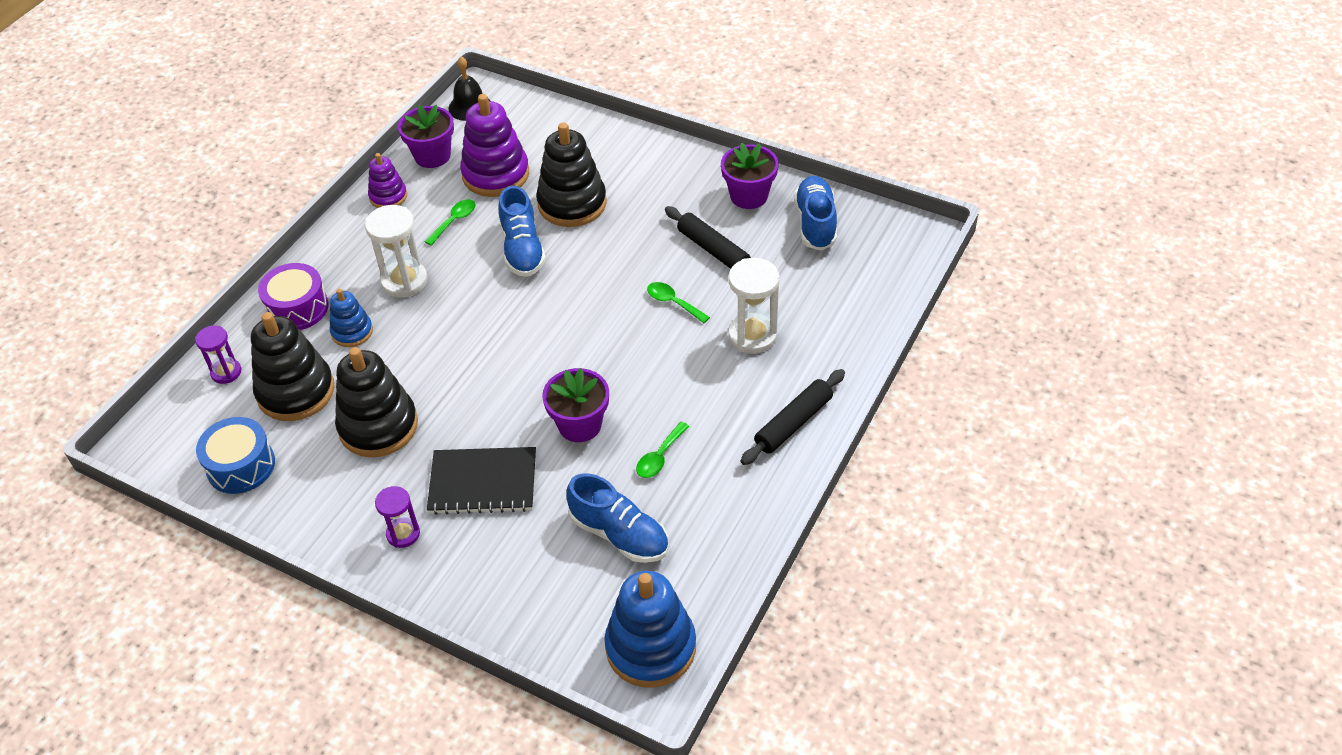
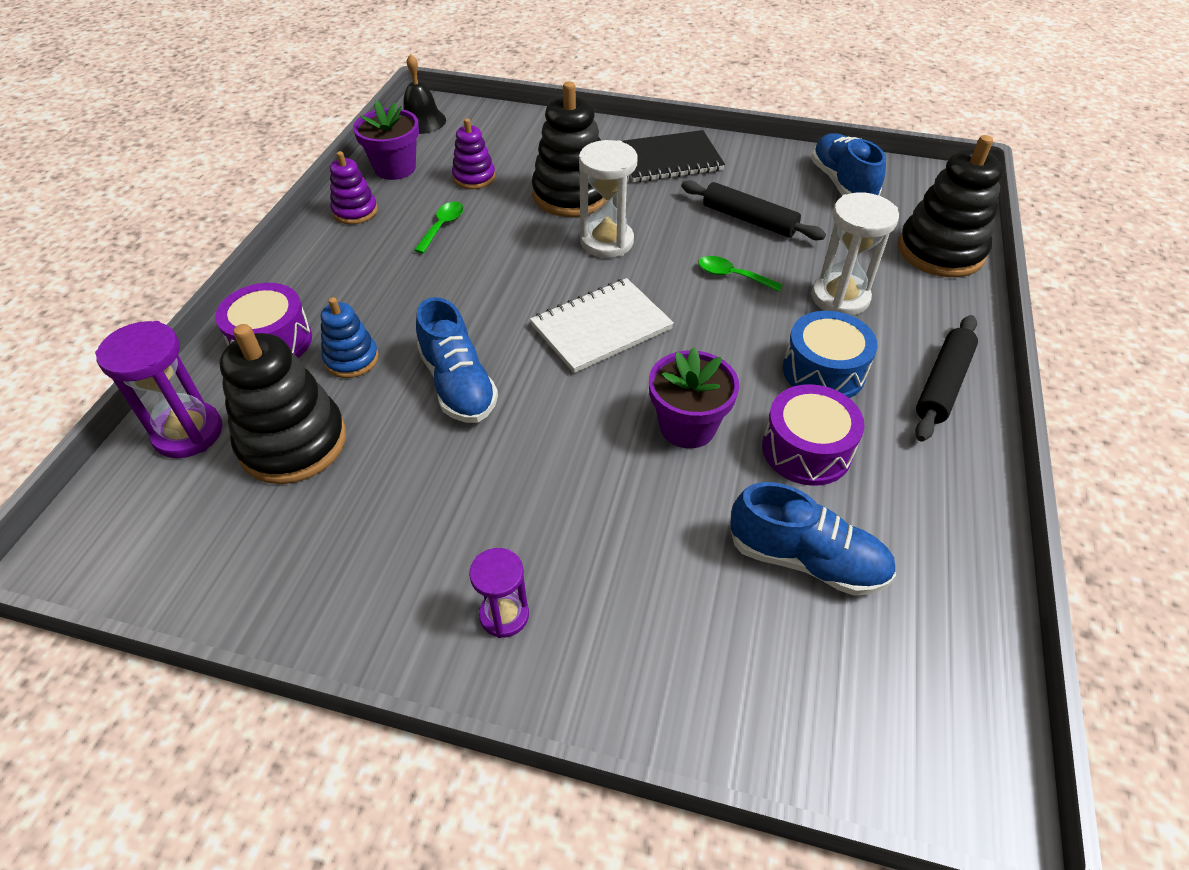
camera: 15 degrees left, 0 degrees up
purple hourglass [195,326,241,384] -> purple hourglass [95,321,223,458], size x1.62
blue drum [196,417,275,494] -> blue drum moved to [783,311,877,398]
black stacking toy [335,347,418,457] -> black stacking toy moved to [898,135,1003,277]
white hourglass [365,205,428,298] -> white hourglass moved to [579,140,638,258]
black notebook [427,447,536,515] -> black notebook moved to [622,130,725,182]
purple stacking toy [460,94,529,197] -> purple stacking toy [452,118,495,189], size x0.56
blue shoe [499,186,546,277] -> blue shoe moved to [416,297,498,423]
blue stacking toy [604,571,696,687] -> none
green spoon [636,422,689,478] -> purple drum [762,384,865,486]
purple flower pot [721,142,778,209] -> none
none -> white notebook [530,278,674,373]

